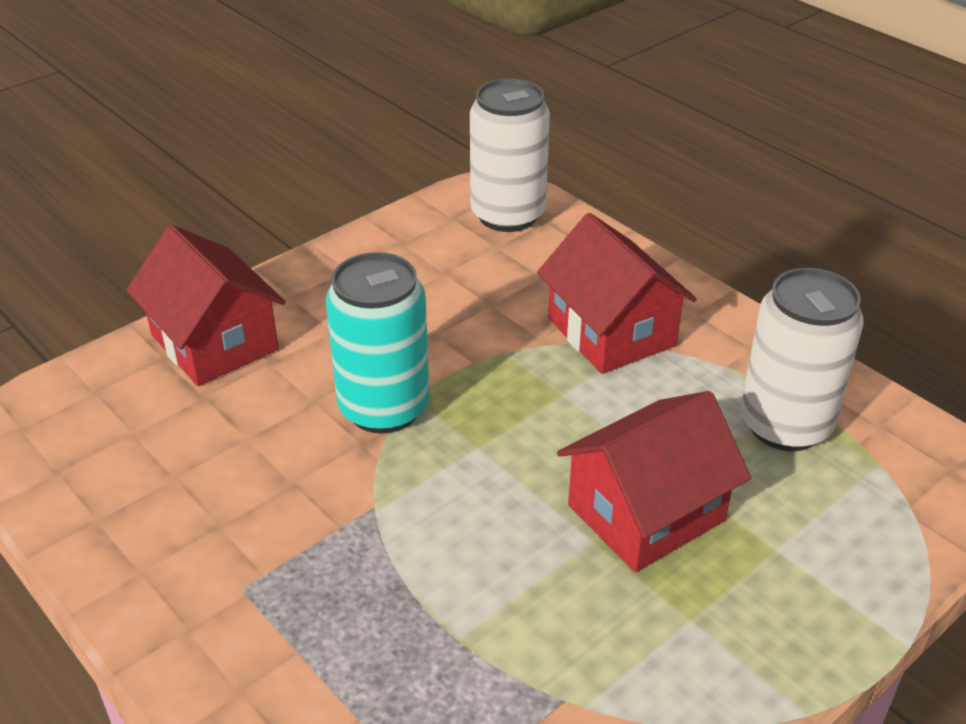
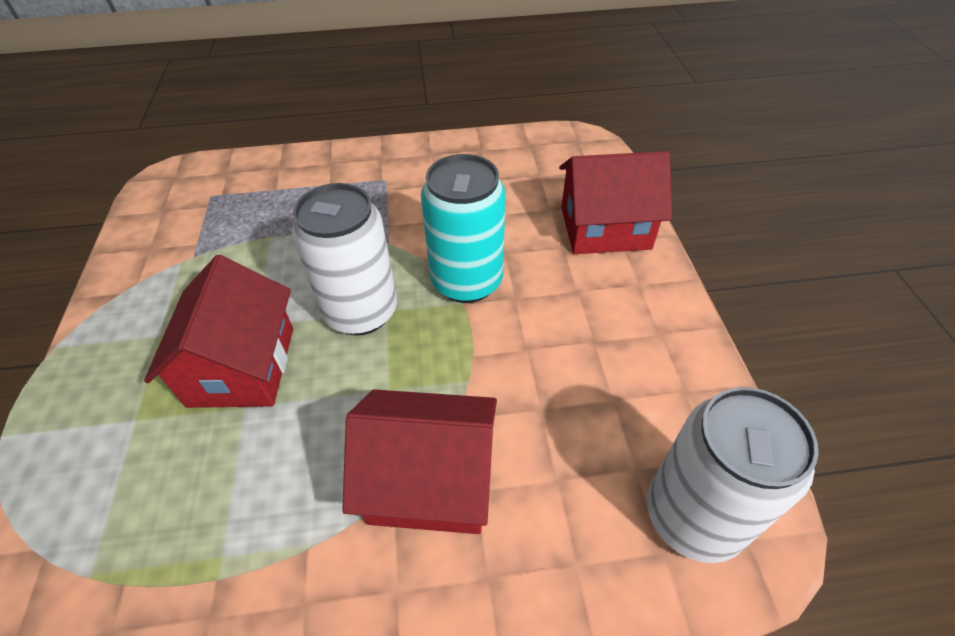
camera: 125 degrees right, 10 degrees up
white can [740,268,864,451] -> white can moved to [292,183,397,335]

